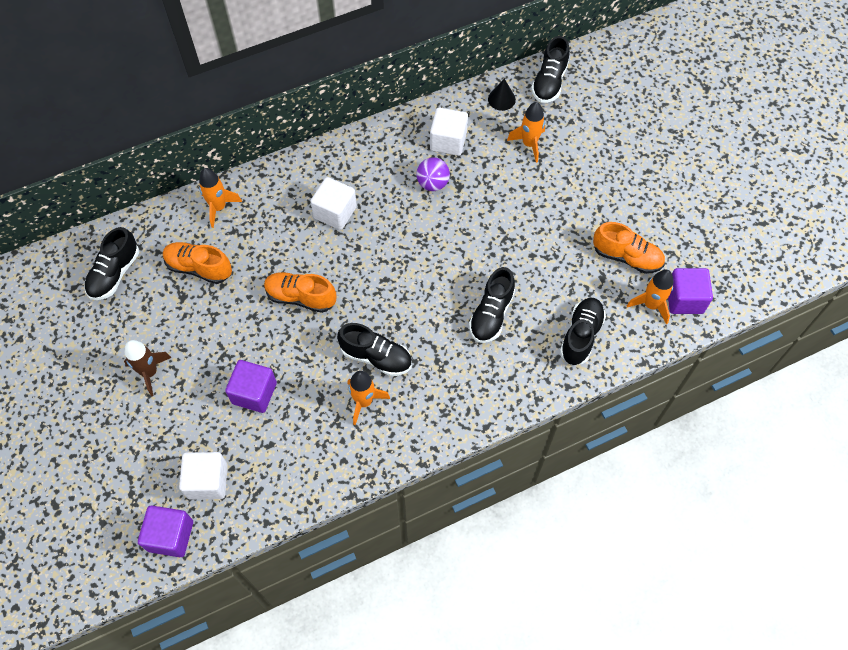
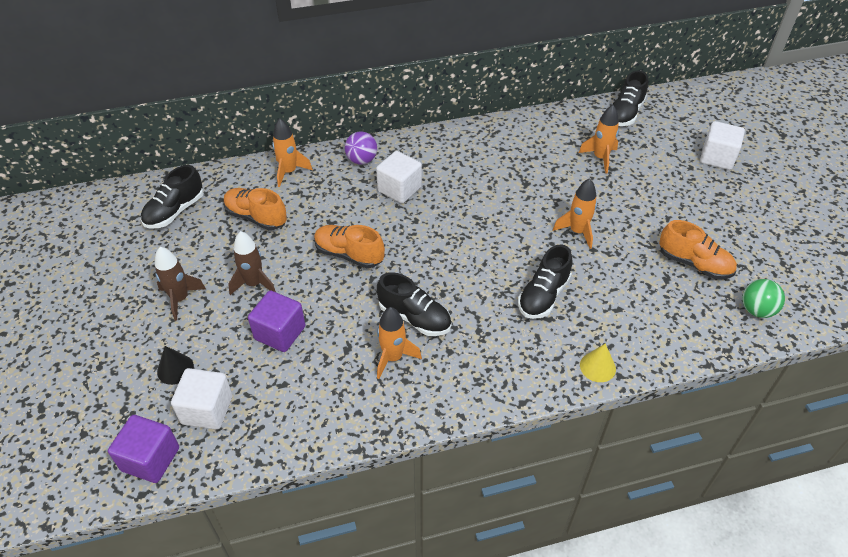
camera: 10 degrees right, 15 degrees down
purple ball [416,157,450,191] -> purple ball moved to [345,132,377,164]
white cube [430,108,468,156] -> white cube moved to [700,121,745,170]
black cone [488,79,516,111] -> black cone moved to [157,346,194,385]
black shoe [560,297,606,365] -> none
orange rocket [627,270,673,324] -> orange rocket moved to [553,178,597,249]
purple cube [668,268,713,314] -> green ball [742,279,785,318]
none -> brown rocket [228,231,276,295]
none -> yellow cone [580,343,616,382]

